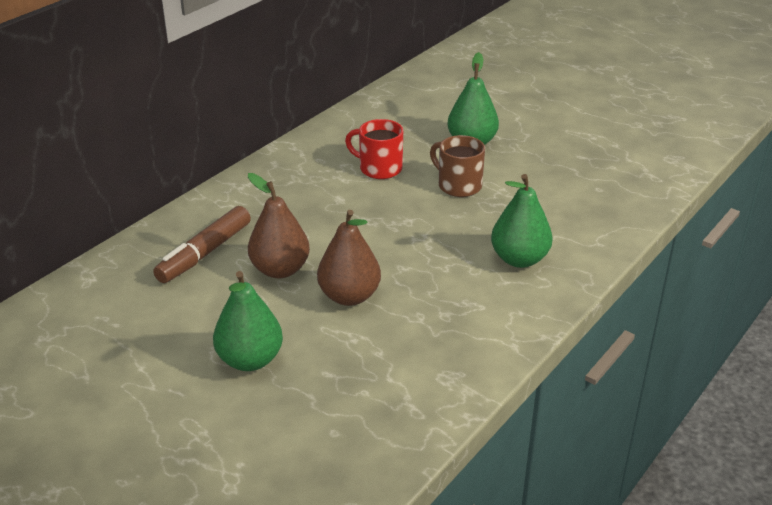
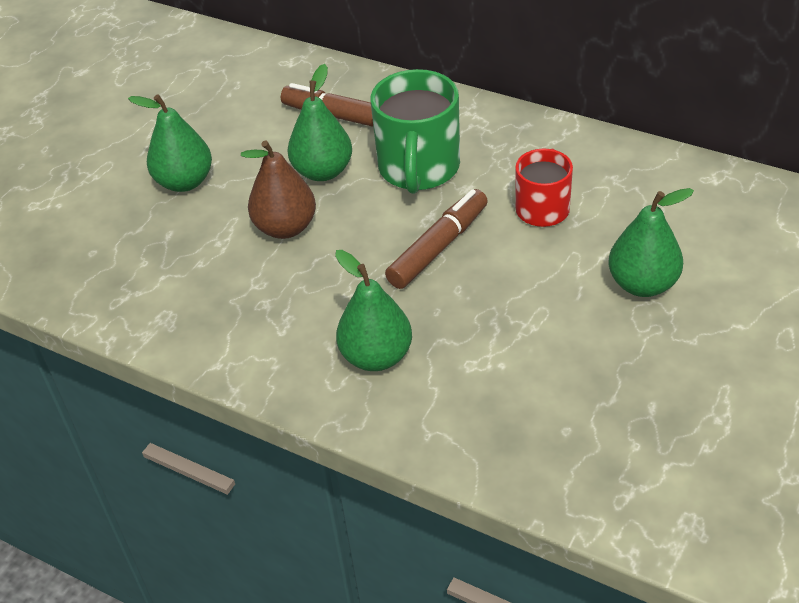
camera: 85 degrees right, 10 degrees up
brown pear [248,173,310,278] -> green pear [288,64,352,181]
brown mug [430,135,485,197] -> none
none -> green mug [370,69,460,194]
none -> brown marker [385,189,488,289]

